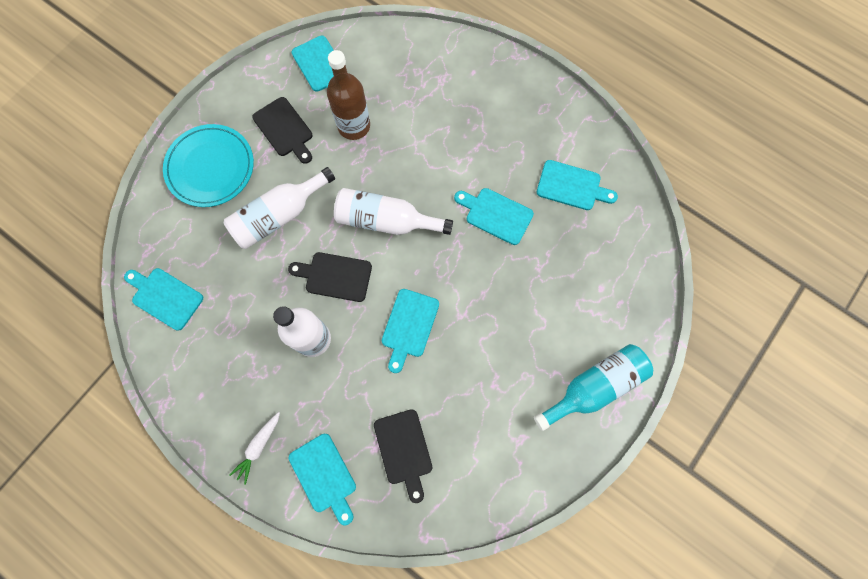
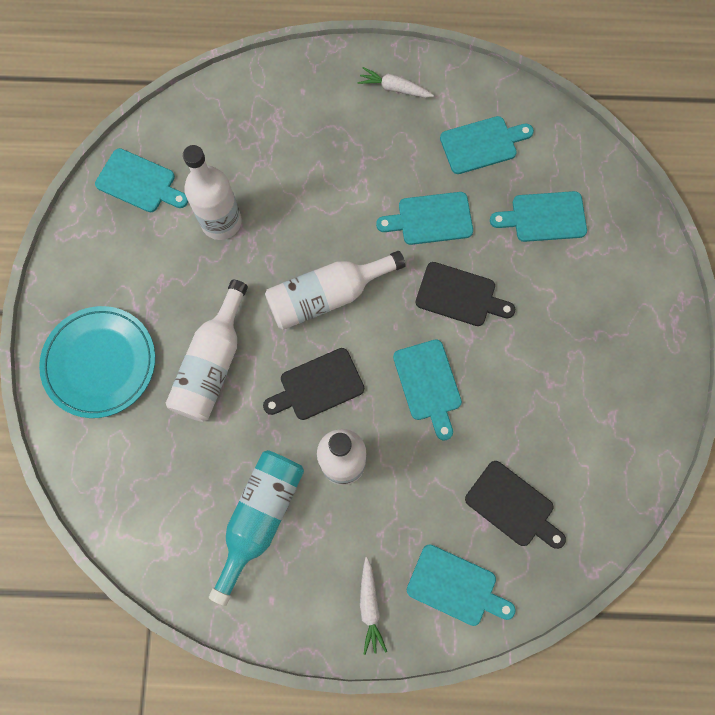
camera: 35 degrees left, 0 degrees up
turquoise cutting board [124,268,203,331] -> turquoise cutting board moved to [490,191,587,242]
black cutting board [252,97,312,164] -> black cutting board moved to [415,262,515,326]
brown bottle [327,50,370,140] -> white bottle [183,145,242,240]
turquoise bottle [534,344,653,431] -> turquoise bottle moved to [209,450,304,606]
none -> white carrot [357,67,434,98]

